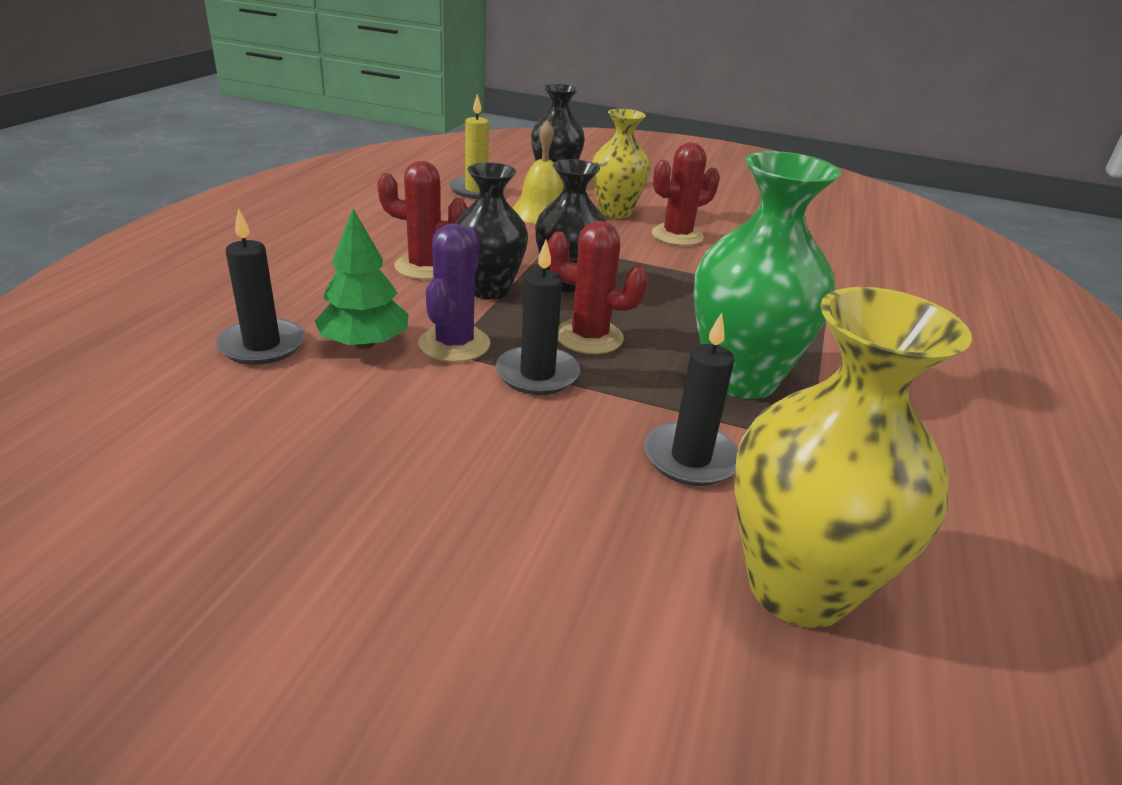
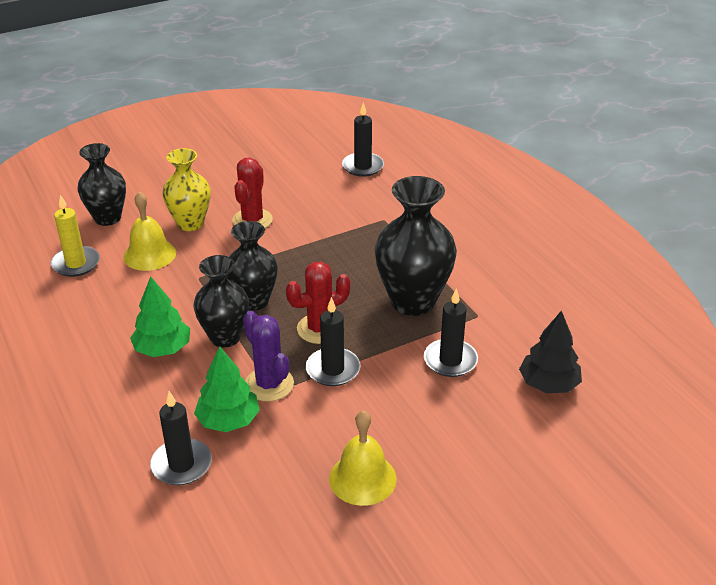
camera: 45 degrees left, 5 degrees up
red cactus [377,161,468,280] -> green tree [130,276,190,357]
green vase [693,151,841,399] -> black vase [374,176,457,316]
yellow vase [734,287,972,628] -> black tree [519,311,582,393]
none -> yellow bell [329,410,397,506]
none -> black candle [342,103,384,177]

